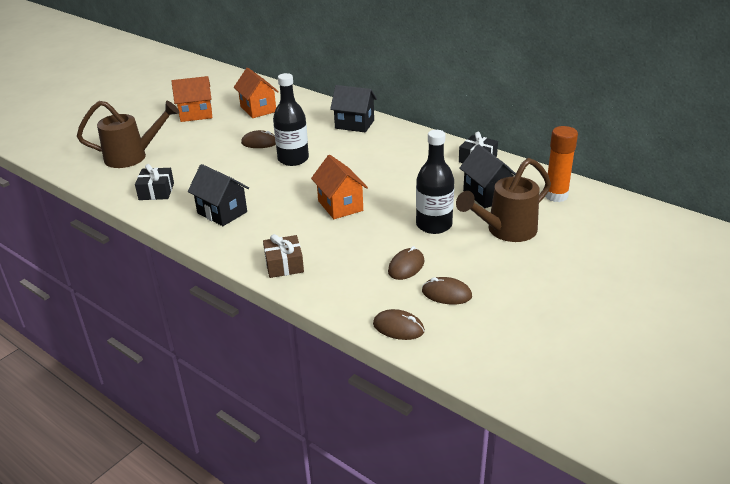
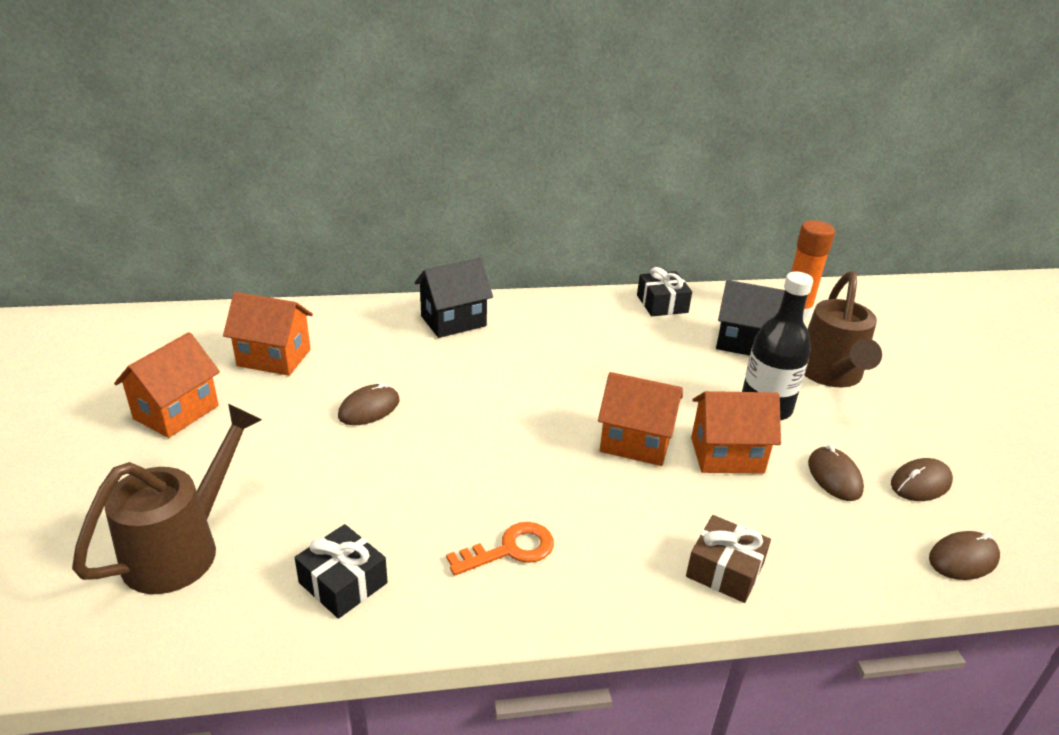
camera: 50 degrees left, 0 degrees up
black house [188,164,249,226] -> orange key [446,522,554,576]
black bottle [273,73,309,166] -> none
none -> orange house [691,391,781,474]

